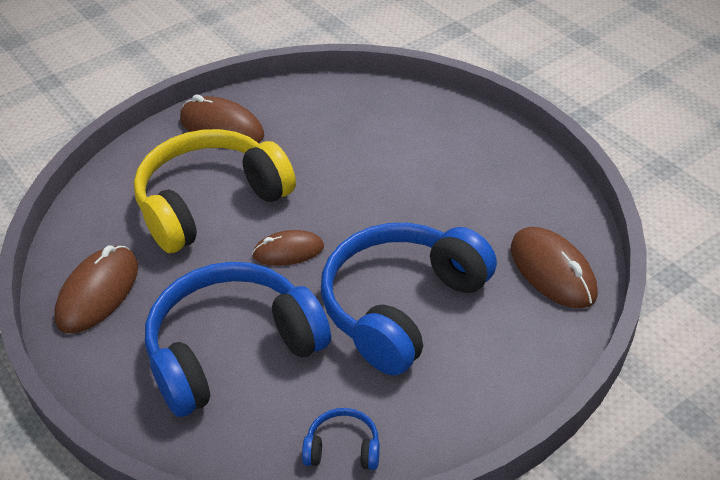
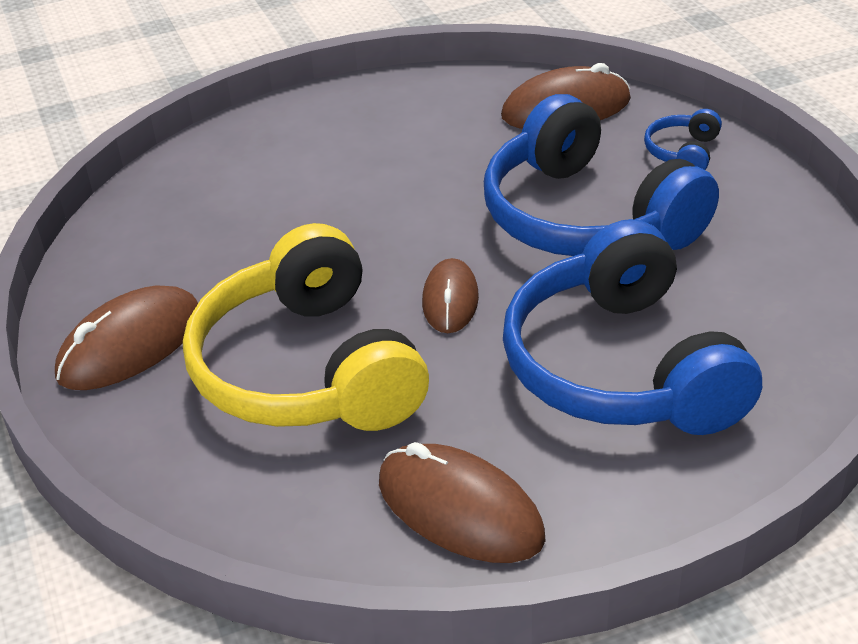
camera: 75 degrees left, 5 degrees down
blue headphones [302,408,380,470] -> blue headphones moved to [644,109,722,170]

